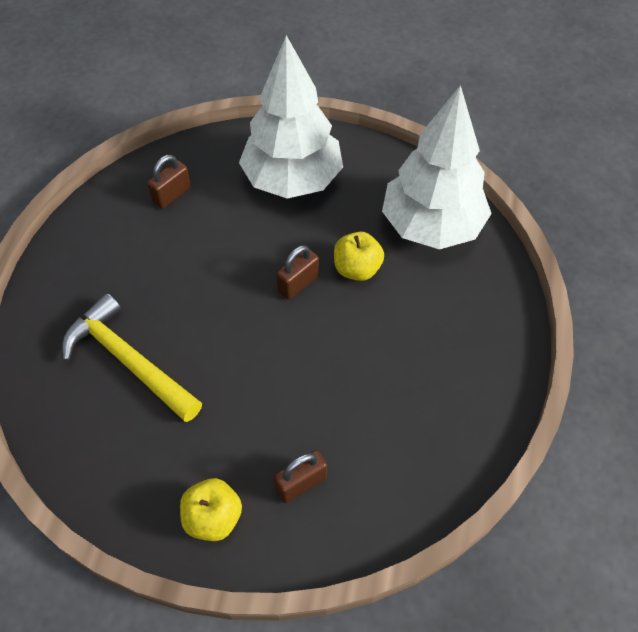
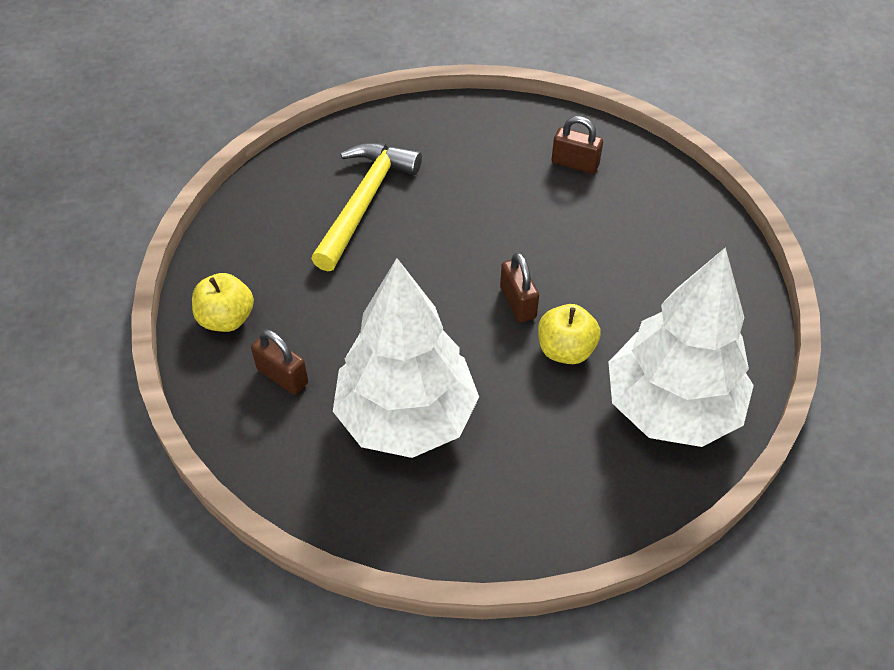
camera: 70 degrees right, 5 degrees down
white tree [239,35,343,199] -> white tree moved to [333,258,479,458]
brown padlock [276,245,319,300] -> brown padlock turned 45 degrees clockwise [500,252,539,322]

